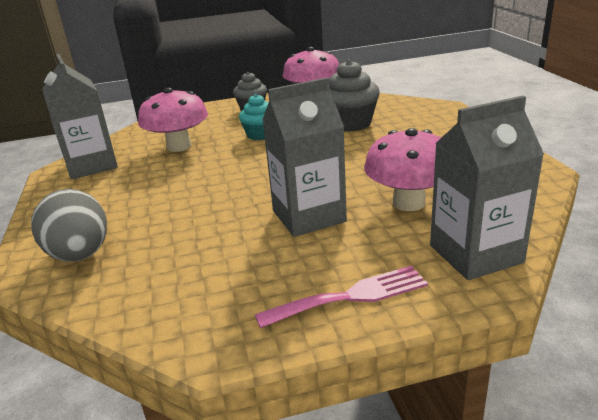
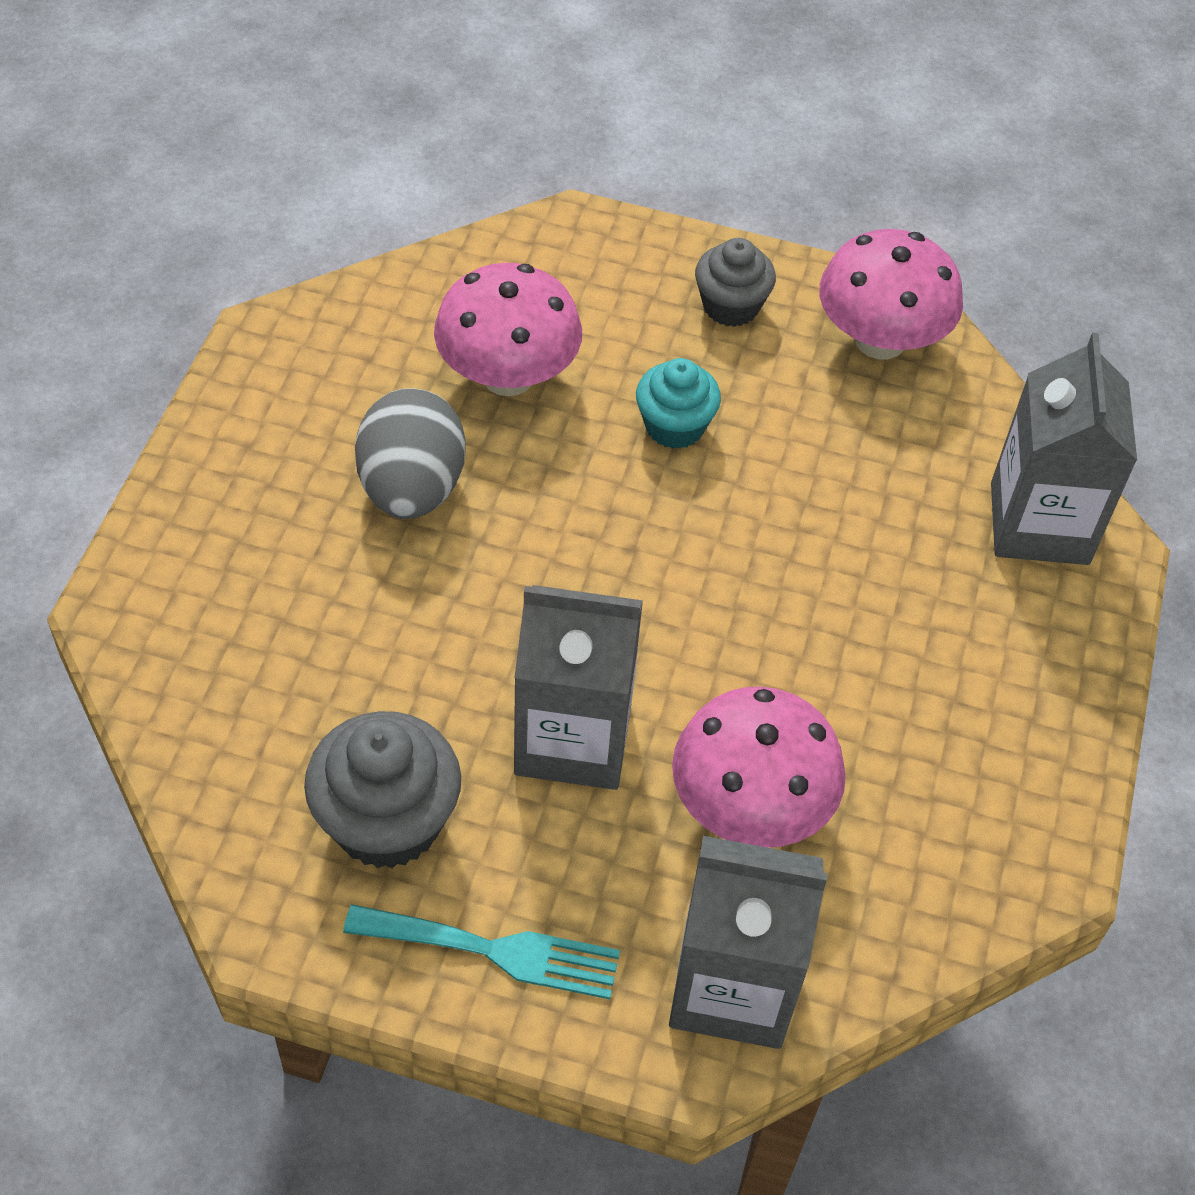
camera: 25 degrees right, 25 degrees up
grey egg [31,189,107,262] -> grey egg moved to [355,388,466,519]
grey carton [42,54,118,179] -> grey carton moved to [991,333,1137,565]
pink fork [255,266,428,328] -> turquoise fork [343,904,620,999]
grey cupcake [329,60,380,132] -> grey cupcake moved to [304,711,461,869]

